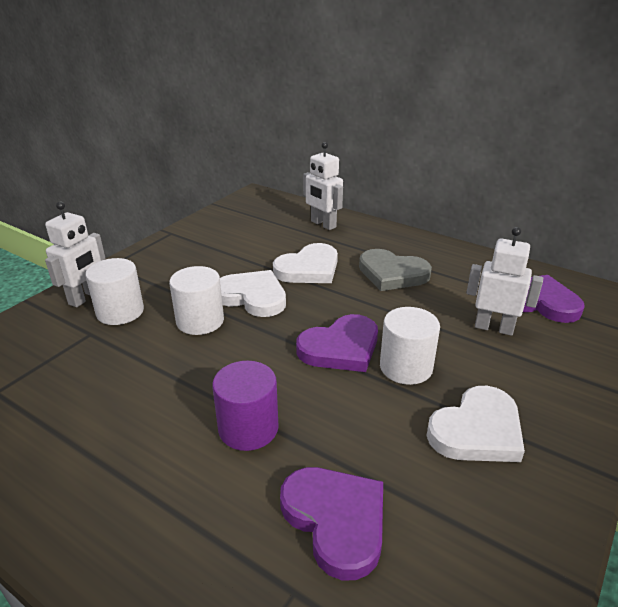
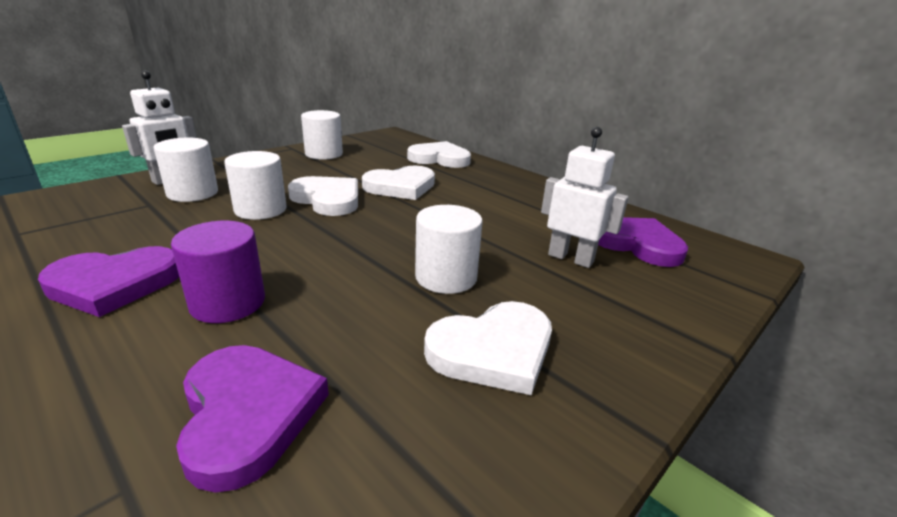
camera: 10 degrees right, 5 degrees down
purple heart [296,314,378,372] -> purple heart moved to [38,246,179,317]
white robot [303,142,343,230] -> white heart [407,141,471,168]
grey heart [359,249,432,291] -> none
none -> white cylinder [301,110,343,160]

